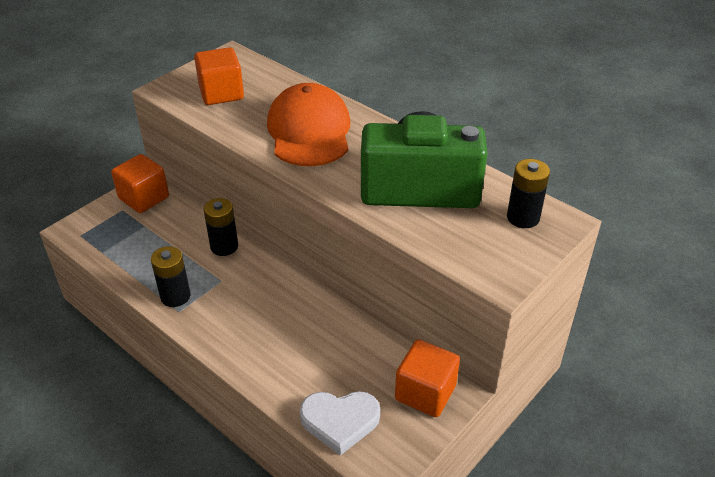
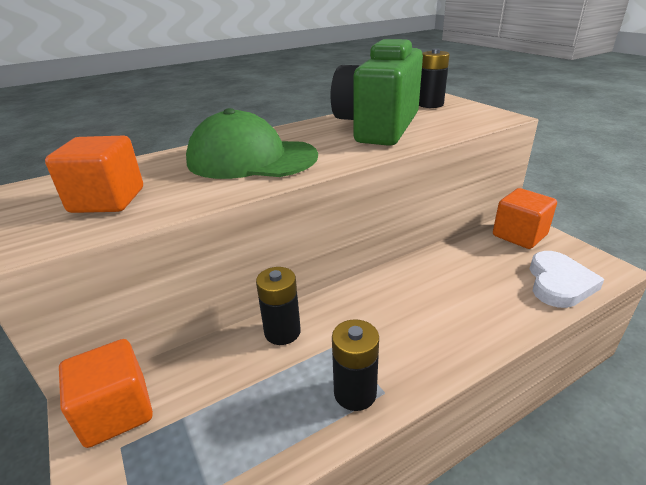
camera: 70 degrees left, 10 degrees down
orange cap [267,83,350,166] -> green cap [186,108,318,179]

